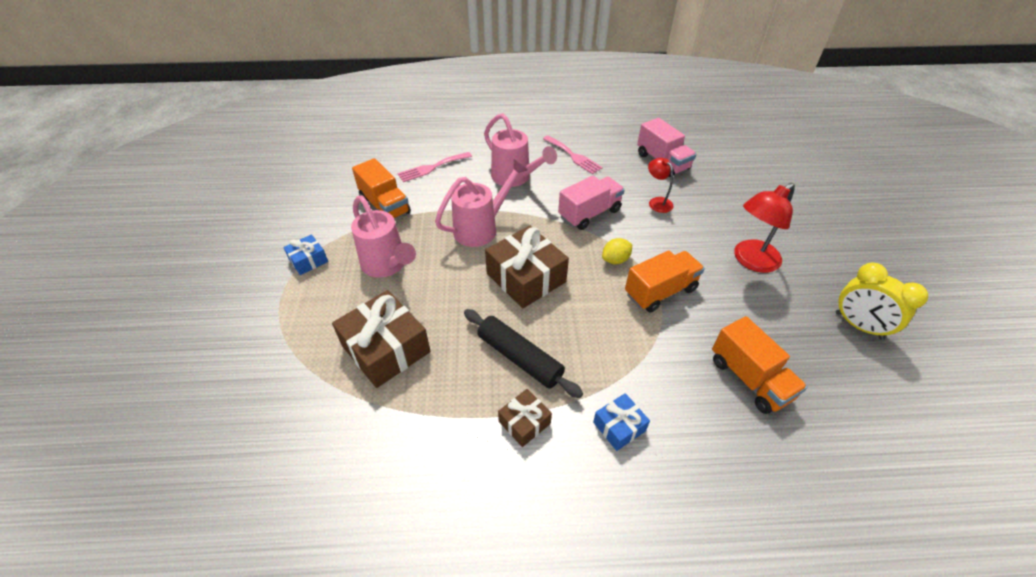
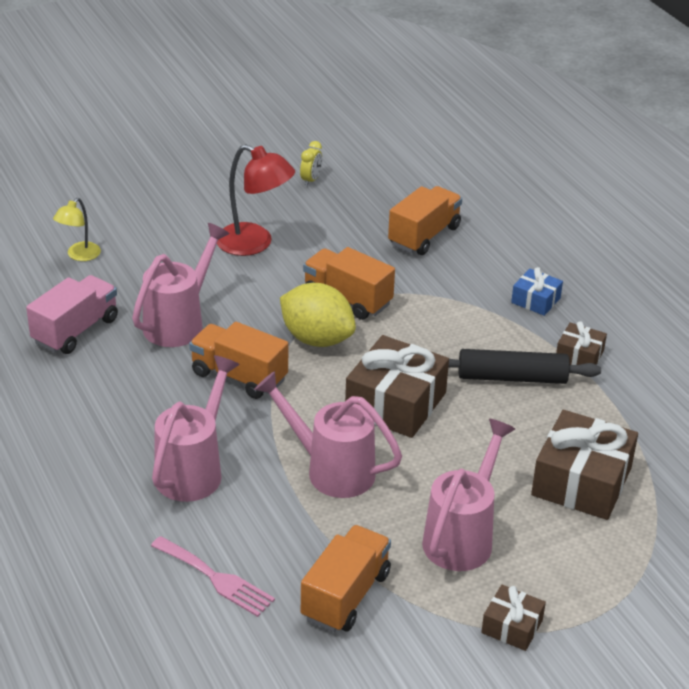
camera: 115 degrees left, 10 degrees down
blue gift [283,234,328,275] -> brown gift [481,585,546,651]
black rolling pin [464,309,583,398] -> black rolling pin turned 75 degrees clockwise [448,349,601,384]
pink fork [543,135,603,174] -> none
pink truck [558,176,625,230] -> orange truck [189,322,288,399]
yellow lemon [602,238,632,264] -> yellow lemon [280,283,356,347], size x1.88
red lamp [648,158,674,213] -> pink watering can [132,223,230,347]
yellow clock [836,263,928,340] -> yellow clock [300,141,322,186], size x0.53
none -> yellow lamp [53,198,101,261]

